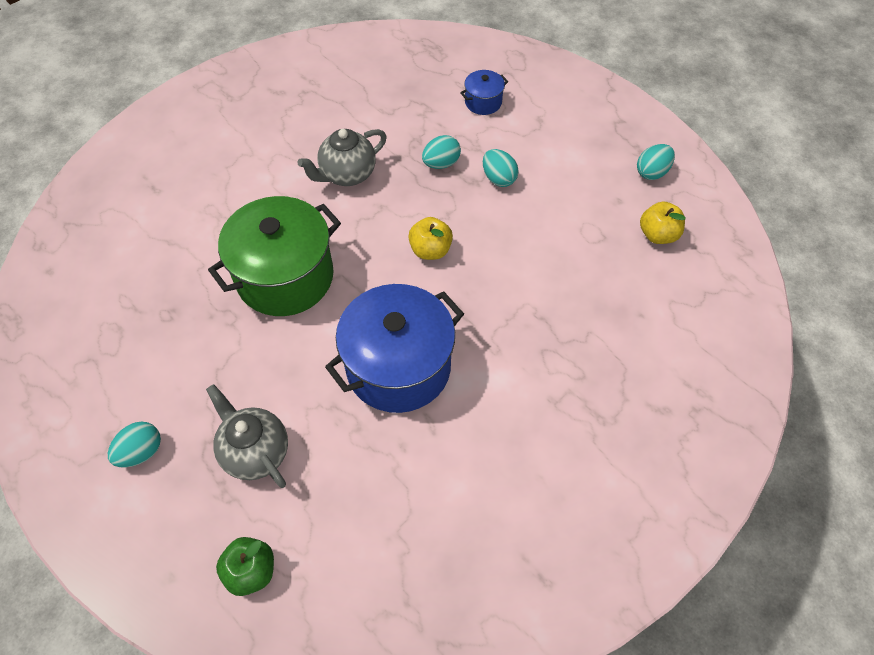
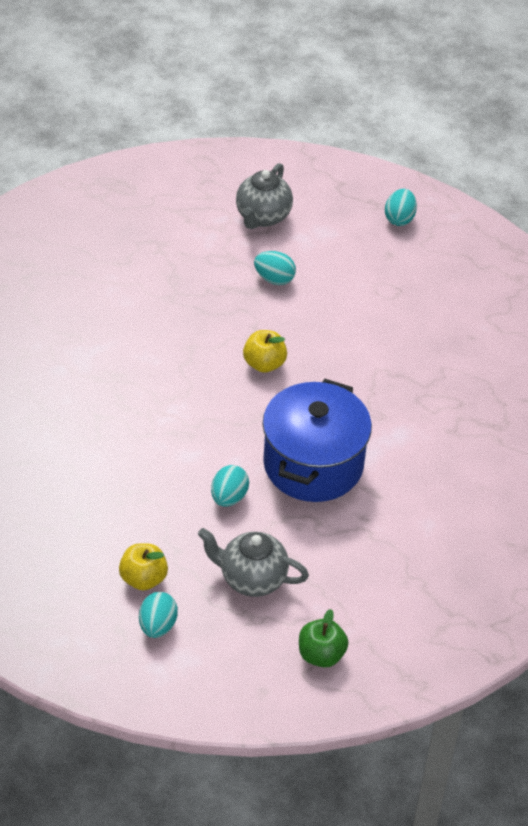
camera: 35 degrees left, 10 degrees down
green pot [208,196,341,316] -> none
grey teapot [297,129,387,186] -> grey teapot moved to [236,163,293,229]
turquoise egg [422,135,461,169] -> turquoise egg moved to [211,465,249,507]
blue pot [460,70,508,115] -> none
yellow apple [640,202,686,244] -> yellow apple moved to [119,543,168,591]

